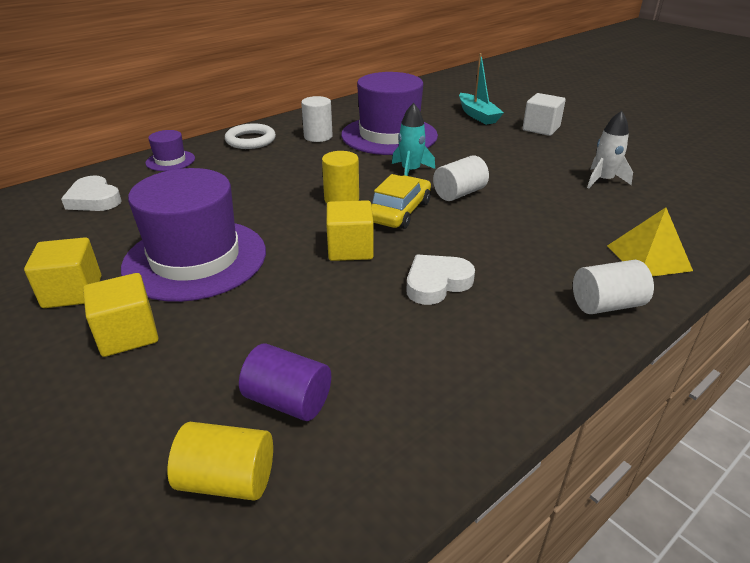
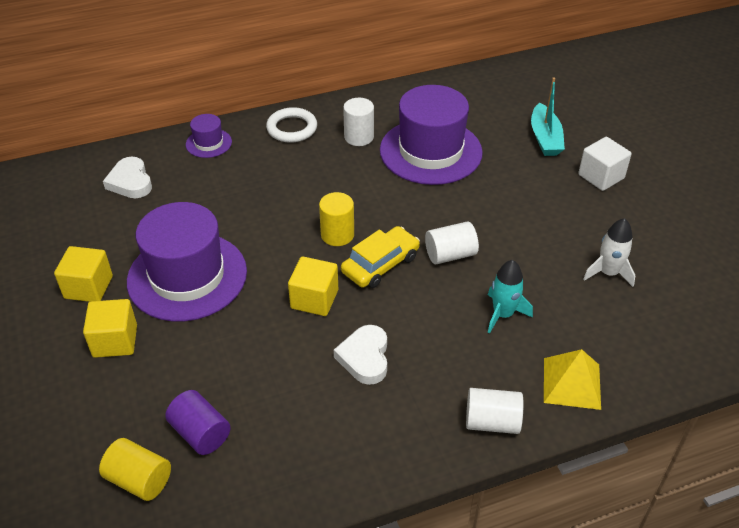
camera: 20 degrees right, 10 degrees up
turquoise rocket [392,103,435,176] -> turquoise rocket moved to [488,260,533,334]
white heart [406,255,475,305] -> white heart turned 75 degrees counterclockwise [334,325,387,385]

